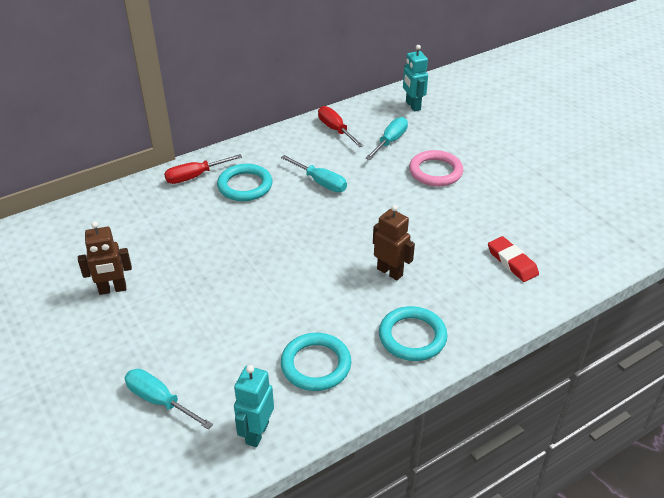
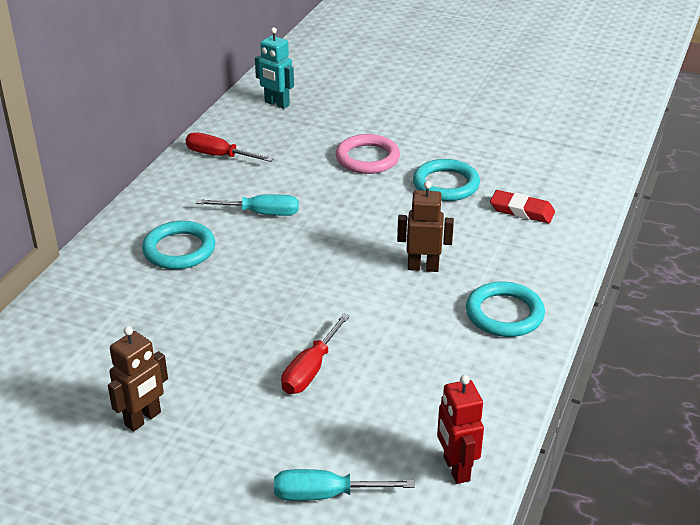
camera: 35 degrees left, 5 degrees down
red screwdriver [164,154,242,184] -> red screwdriver moved to [281,313,350,394]
turquoise robot [234,365,274,447] -> red robot [437,375,484,484]
turquoise ring [281,333,351,391] -> turquoise ring moved to [413,159,480,201]
turquoise screwdriver [365,117,408,160] -> none

